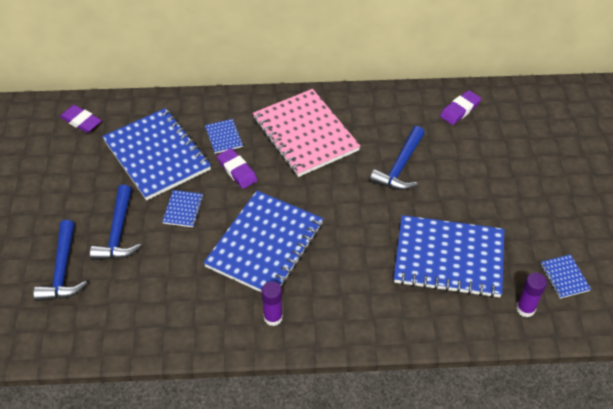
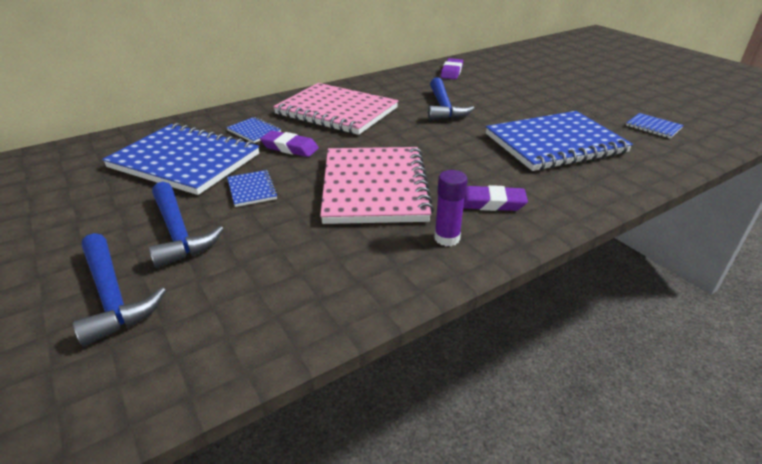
camera: 30 degrees left, 15 degrees down
purple eraser [60,105,102,133] -> purple eraser moved to [463,185,528,211]
blue notebook [203,190,323,292] -> pink notebook [320,147,434,224]
purple glue stick [516,273,547,317] -> none

